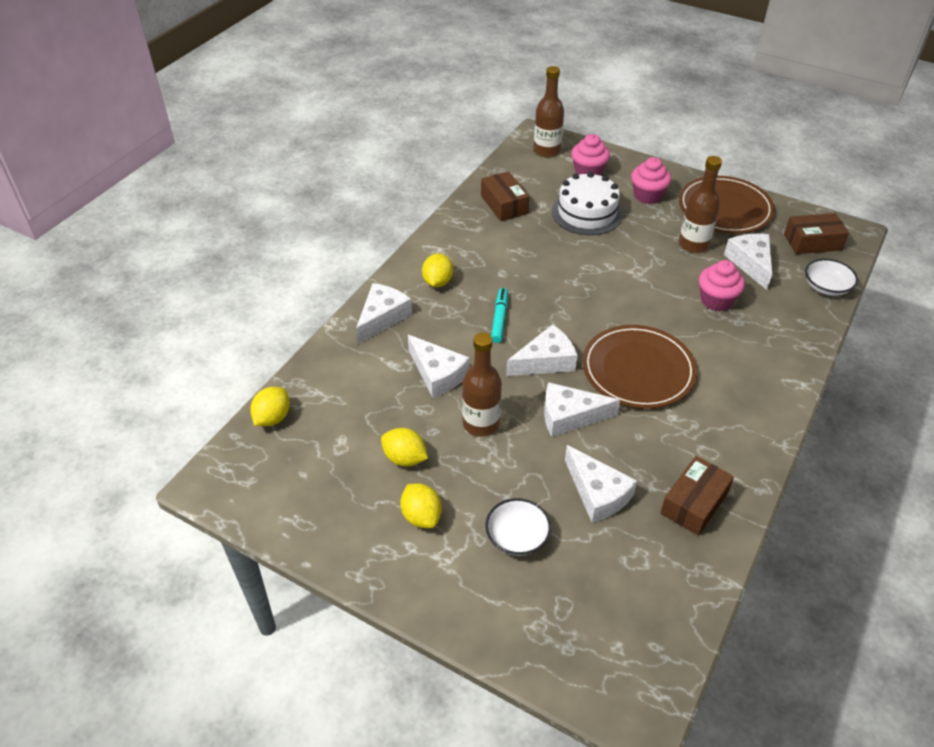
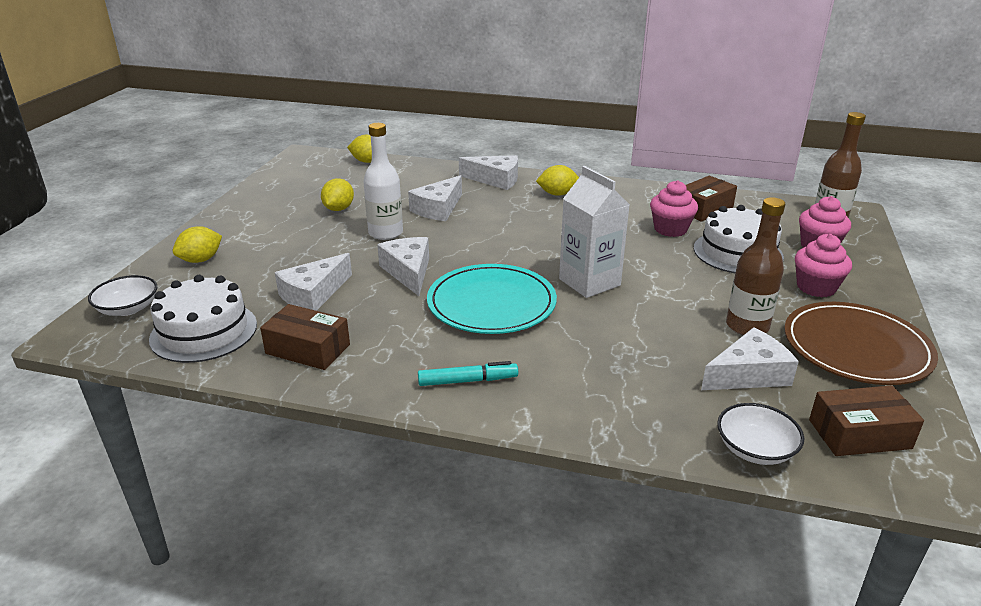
camera: 75 degrees right, 15 degrees down
yellow lemon [400,483,442,528] -> yellow lemon moved to [173,226,222,263]
brown bottle [462,332,502,437] -> white bottle [363,123,403,240]
white bowl [485,498,551,556] -> white bowl moved to [88,275,157,316]
turquoise marker [491,288,508,343] -> turquoise marker moved to [418,361,518,386]
white cheese [506,324,578,376] -> none
brown plate [582,325,697,409] -> turquoise plate [427,264,557,334]
pink cupcake [699,260,745,311] -> pink cupcake moved to [650,180,698,237]
brown box [784,213,849,254] -> brown box turned 75 degrees counterclockwise [809,385,924,456]
none -> white cake [149,275,257,363]
none -> white carton [559,166,630,298]

